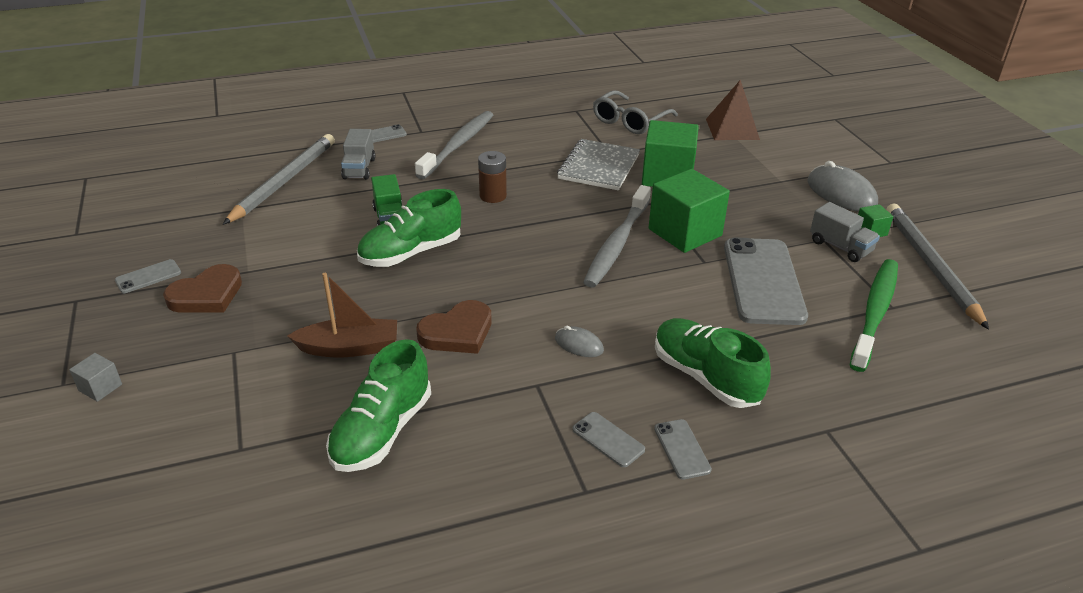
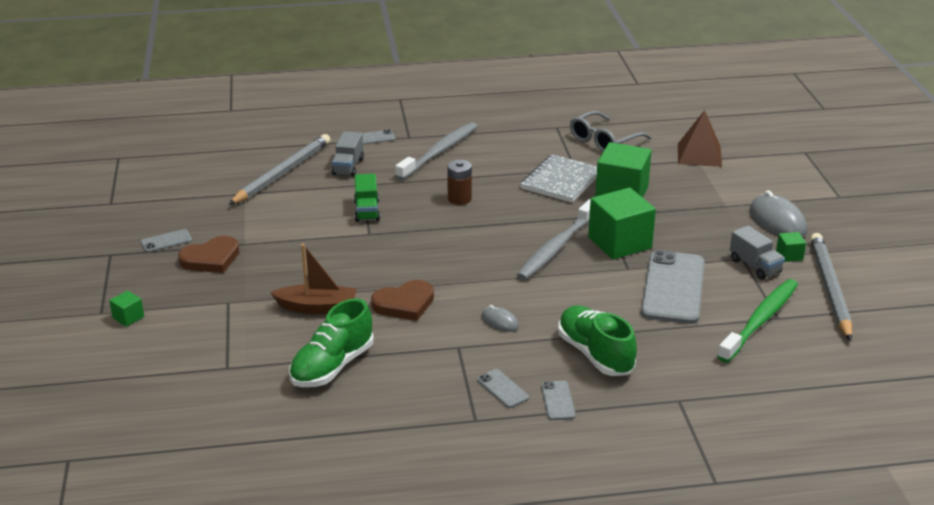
camera: 10 degrees right, 5 degrees down
grey cube [69,353,122,402] -> green cube [109,290,144,327]
green shoe [357,189,461,267] -> none

